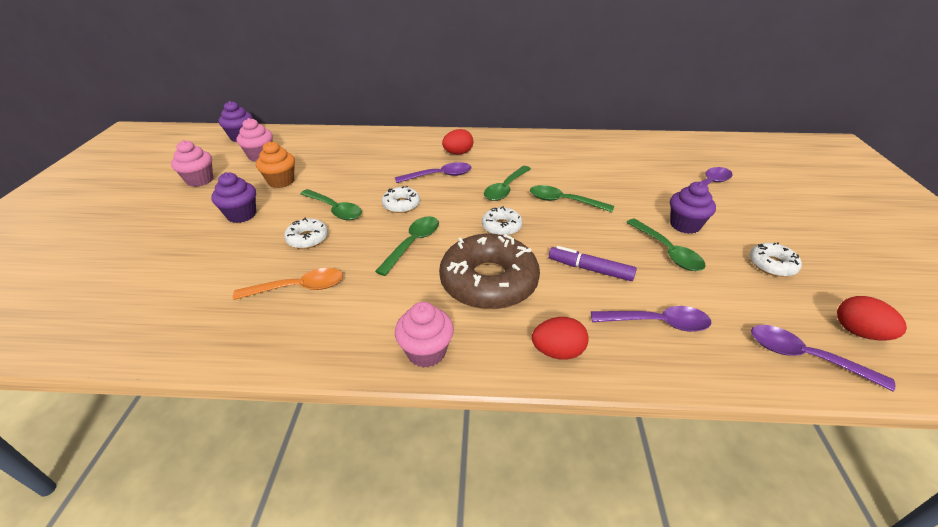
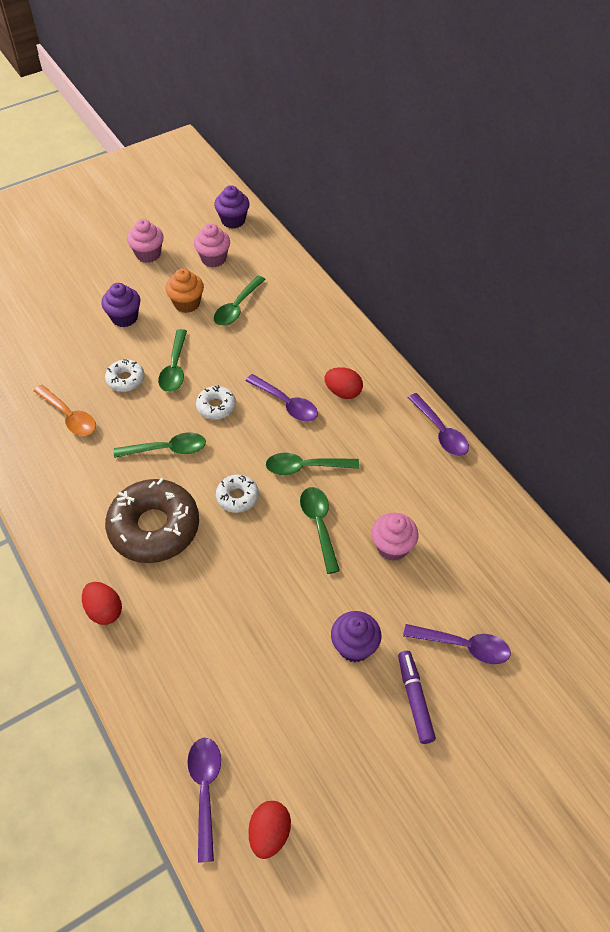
camera: 55 degrees right, 15 degrees up
pink cupcake [395,302,454,368] -> pink cupcake moved to [371,513,419,561]
purple marker [549,246,637,281] -> purple marker moved to [398,651,436,744]
purple spoon [591,306,711,332] -> purple spoon moved to [408,393,469,456]
green spoon [626,219,706,271] -> green spoon moved to [214,276,266,326]
white donut [750,243,802,277] -> none

